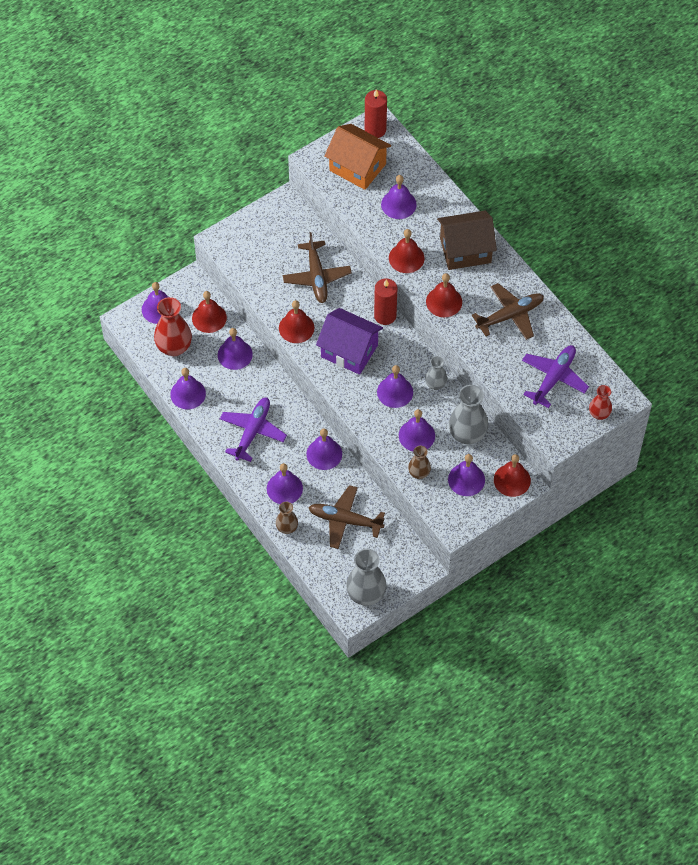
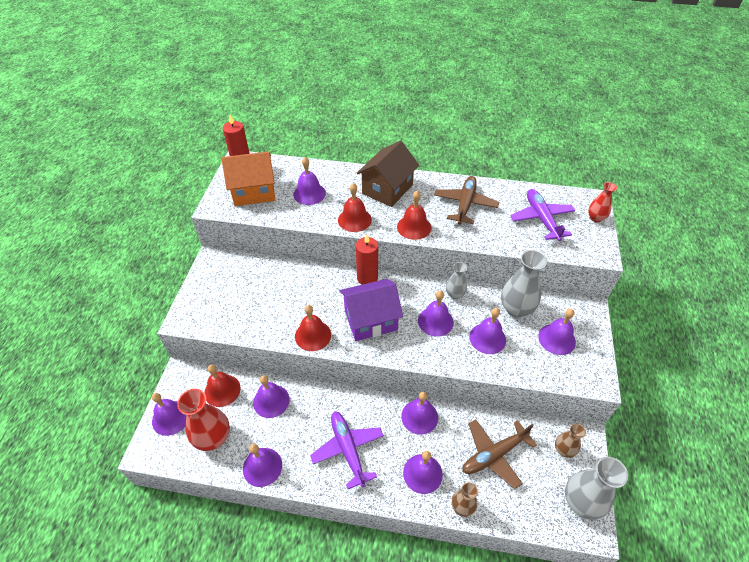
camera: 45 degrees left, 10 degrees down
brown plane [283,232,352,303] -> none
brown vase [408,446,431,479] -> brown vase moved to [555,423,586,458]
red bell [494,454,531,497] -> none

